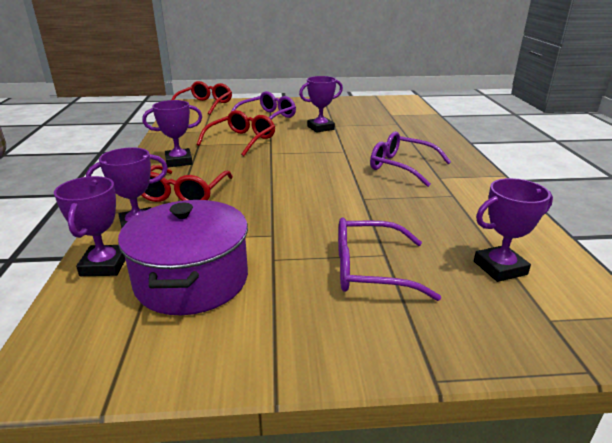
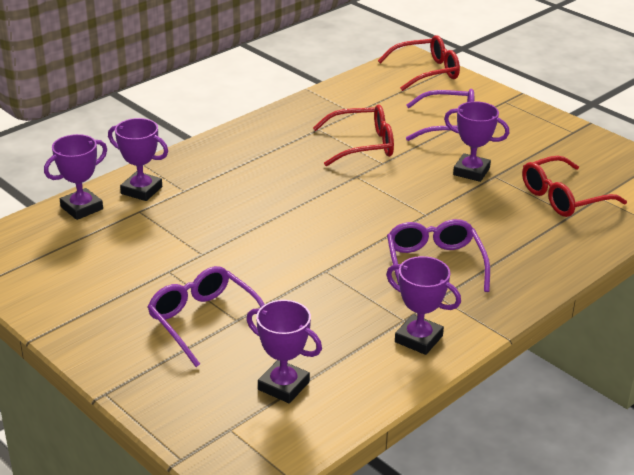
camera: 50 degrees right, 5 degrees up
purple pot [118,200,248,315] -> none
red glasses [141,165,233,202] -> red glasses moved to [522,156,627,217]
purple trophy [142,100,202,167] -> purple trophy moved to [386,256,461,355]

